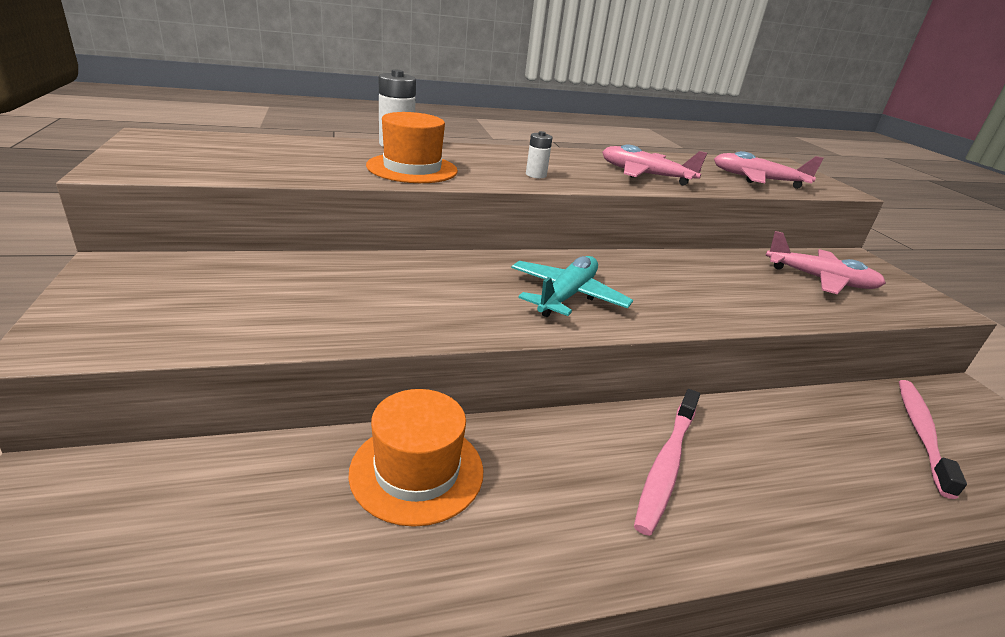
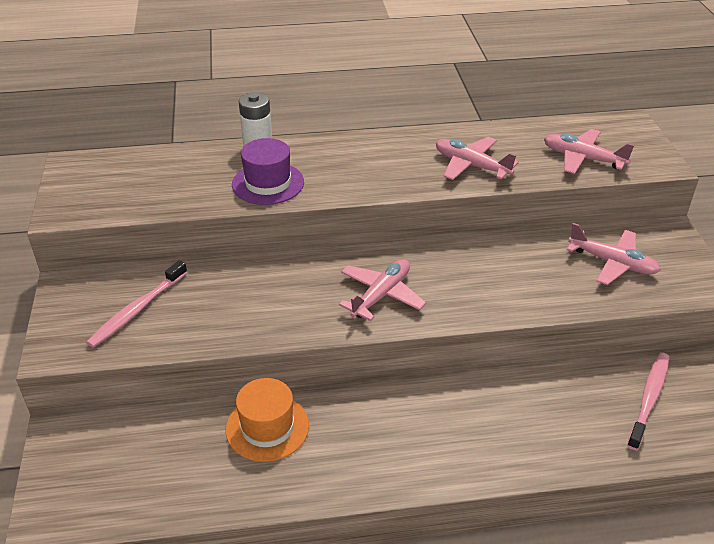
camera: 10 degrees right, 10 degrees up
orange hat [366,112,458,183] -> purple hat [232,138,304,205]
turquoise plane [511,256,633,317] -> pink plane [339,259,426,321]
white battery [526,131,553,178] -> none
pink toothbrush [634,389,700,536] -> pink toothbrush moved to [86,260,187,348]

